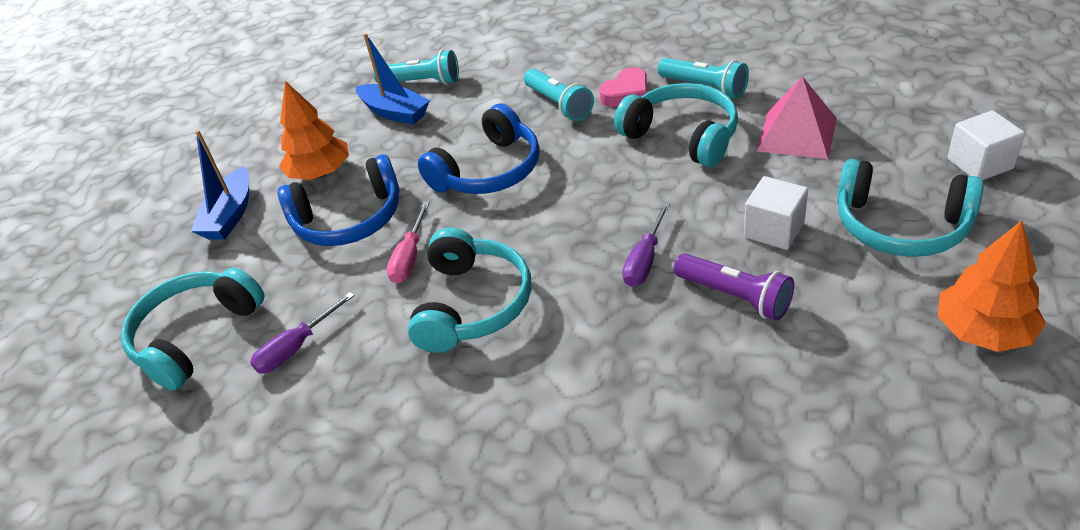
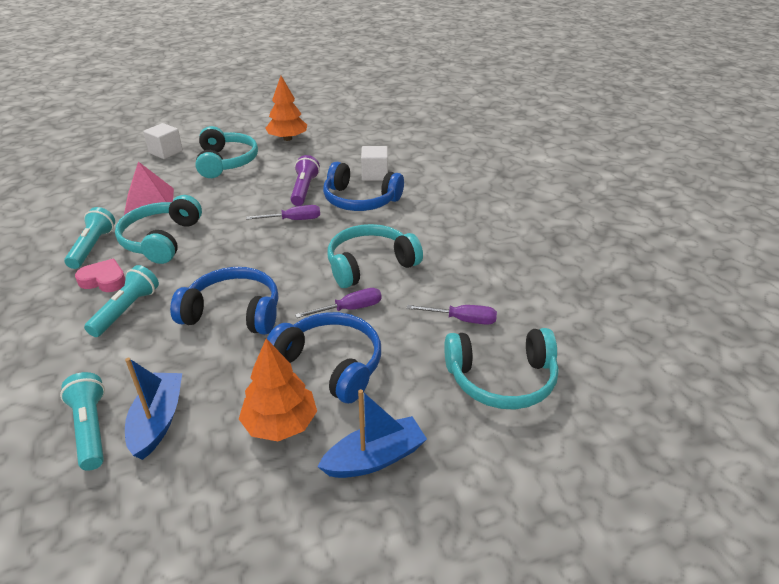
camera: 130 degrees left, 5 degrees down
pink screwdriver [386,202,430,283] -> purple screwdriver [295,288,381,318]
white cube [744,176,808,250] -> white cube moved to [361,146,388,181]
none -> blue headphones [323,162,404,211]

